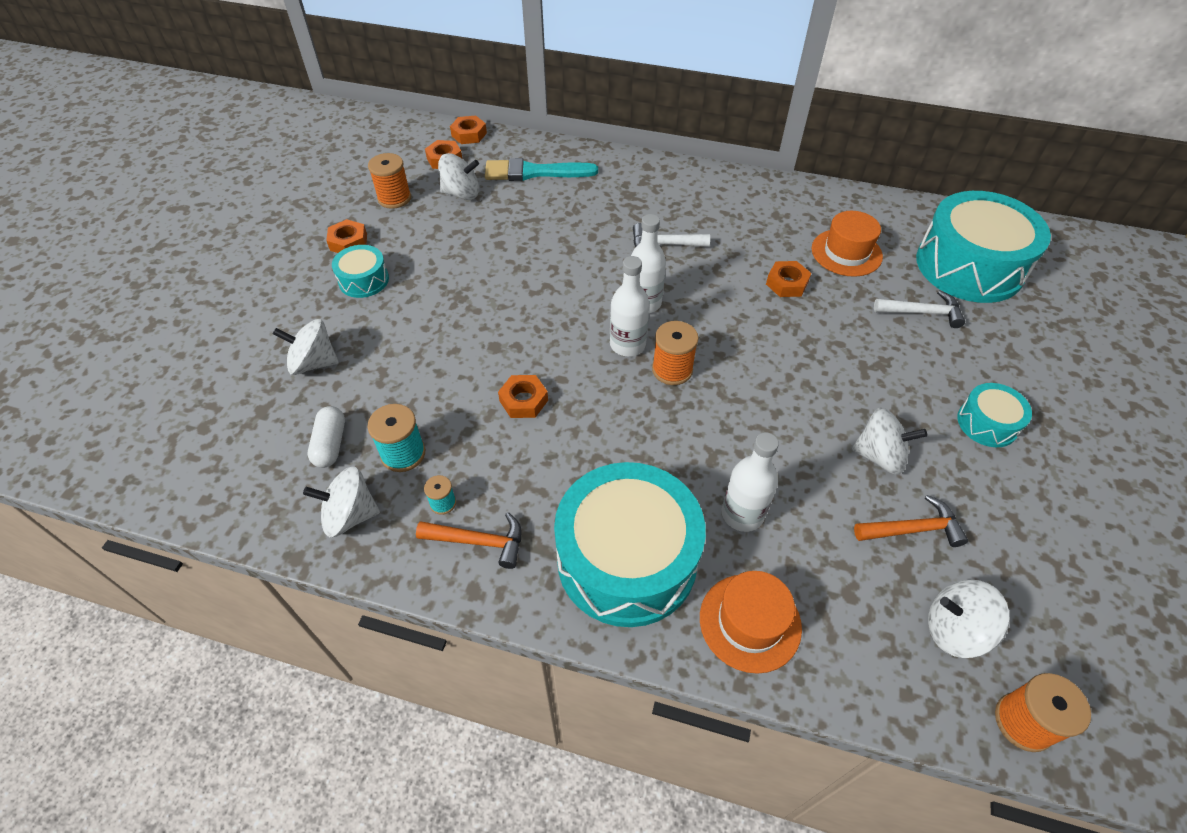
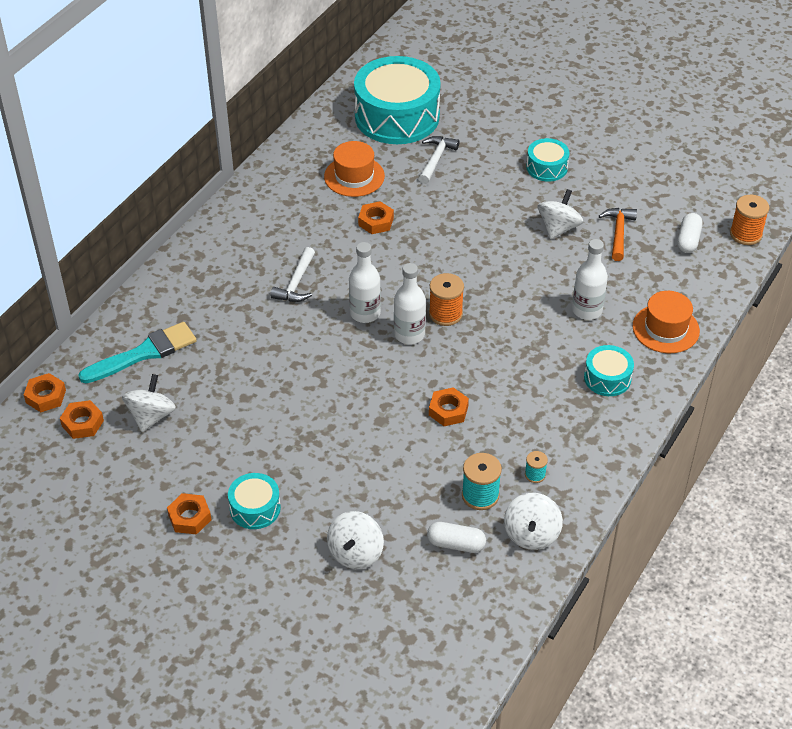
camera: 75 degrees left, 5 degrees down
orange spool [368,153,411,209] -> none
orange hammer [416,512,521,569] -> none
turquoise brush [485,158,598,181] -> turquoise brush turned 135 degrees counterclockwise [78,322,197,383]
turquoise drum [554,462,706,627] -> turquoise drum [584,345,634,396], size x0.47
white spinning top [928,580,1010,658] -> white capsule [677,213,703,253]

